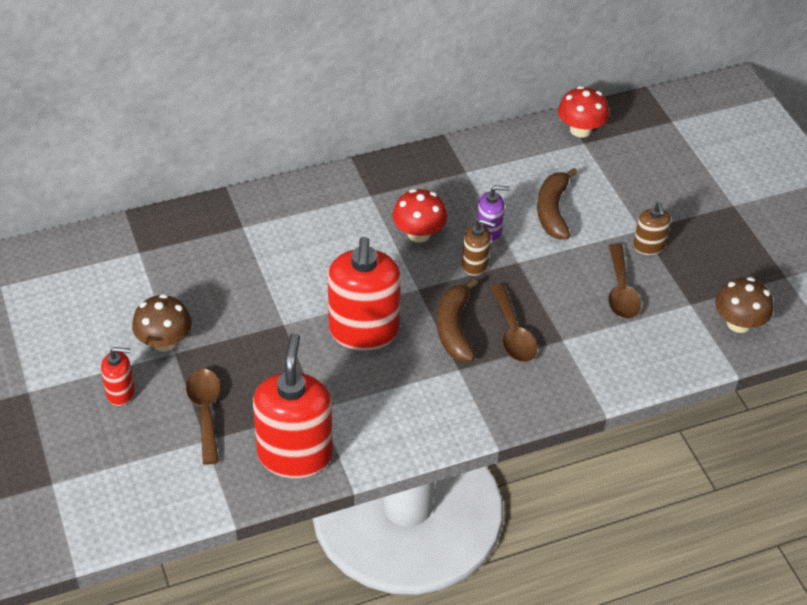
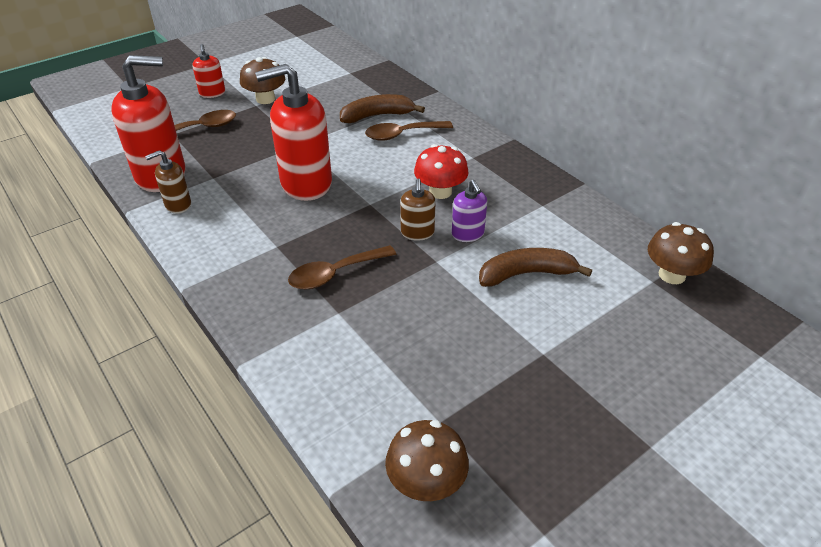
camera: 75 degrees right, 5 degrees down
brown banana [437,279,477,361] -> brown banana moved to [340,94,425,123]
red mushroom [558,86,609,137] -> brown mushroom [648,222,714,284]
brown spoon [608,244,641,319] -> brown spoon moved to [365,121,453,141]
brown soap dispenser [633,202,671,255] -> brown soap dispenser moved to [145,150,191,214]

